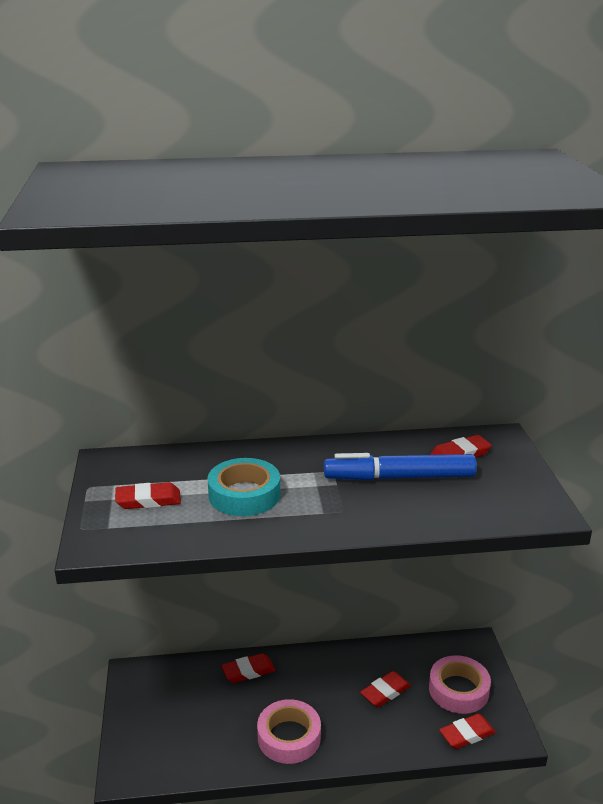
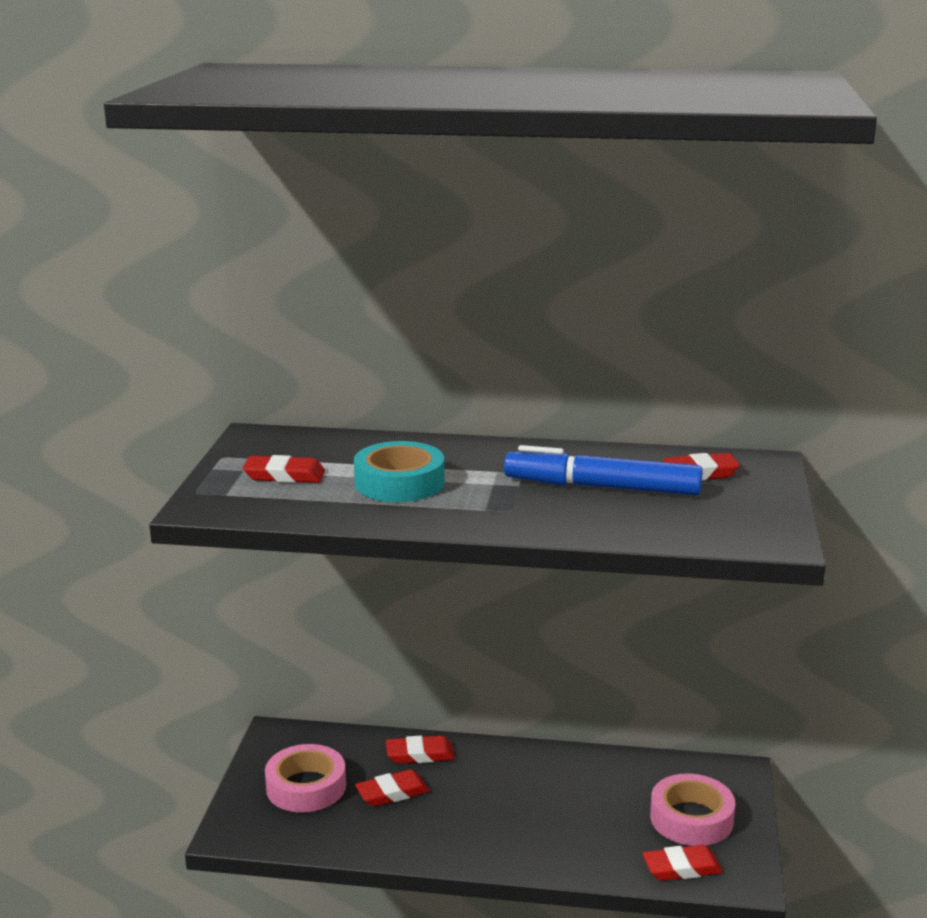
camera: 15 degrees right, 5 degrees down
pink tape [257,699,321,764] -> pink tape moved to [265,744,346,812]
red eraser [360,671,411,707] -> red eraser moved to [355,769,430,807]

